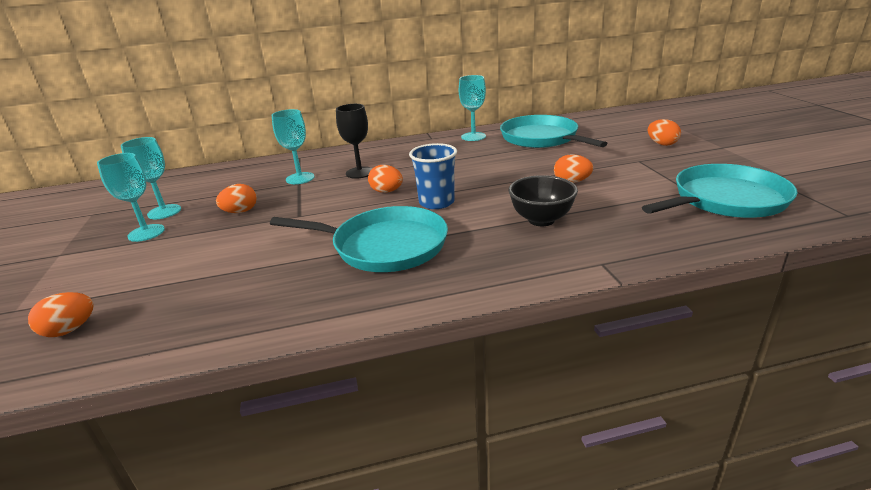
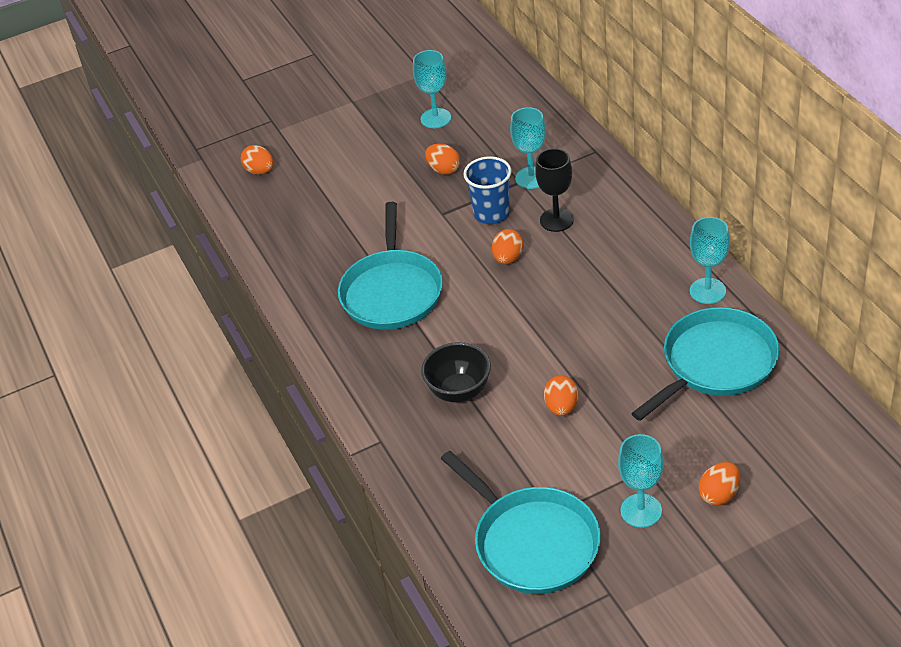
camera: 80 degrees right, 15 degrees up
turquoise goblet [97,153,165,242] -> turquoise goblet moved to [618,434,663,528]
blue cup [409,143,457,209] -> blue cup moved to [463,156,512,224]

